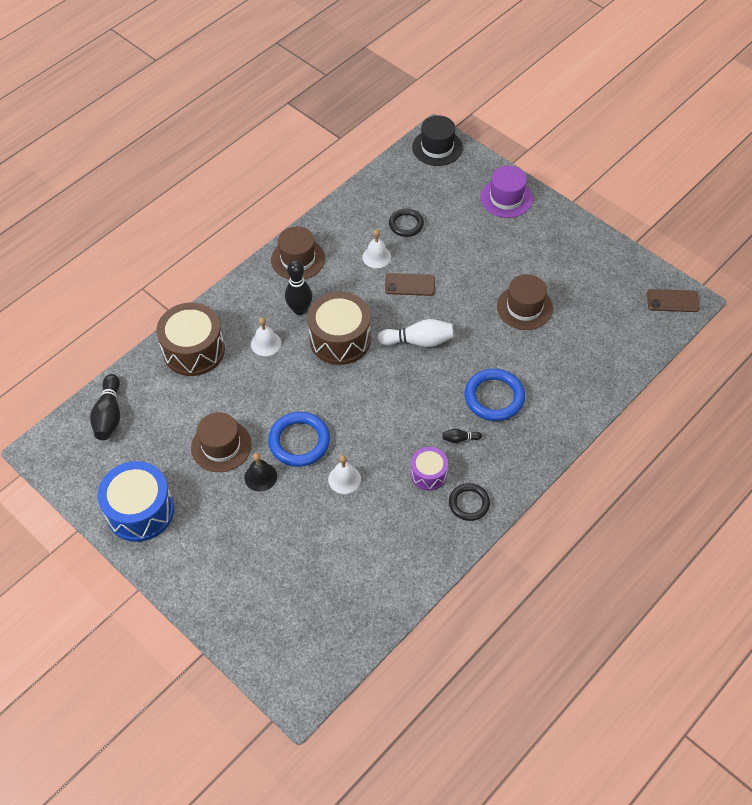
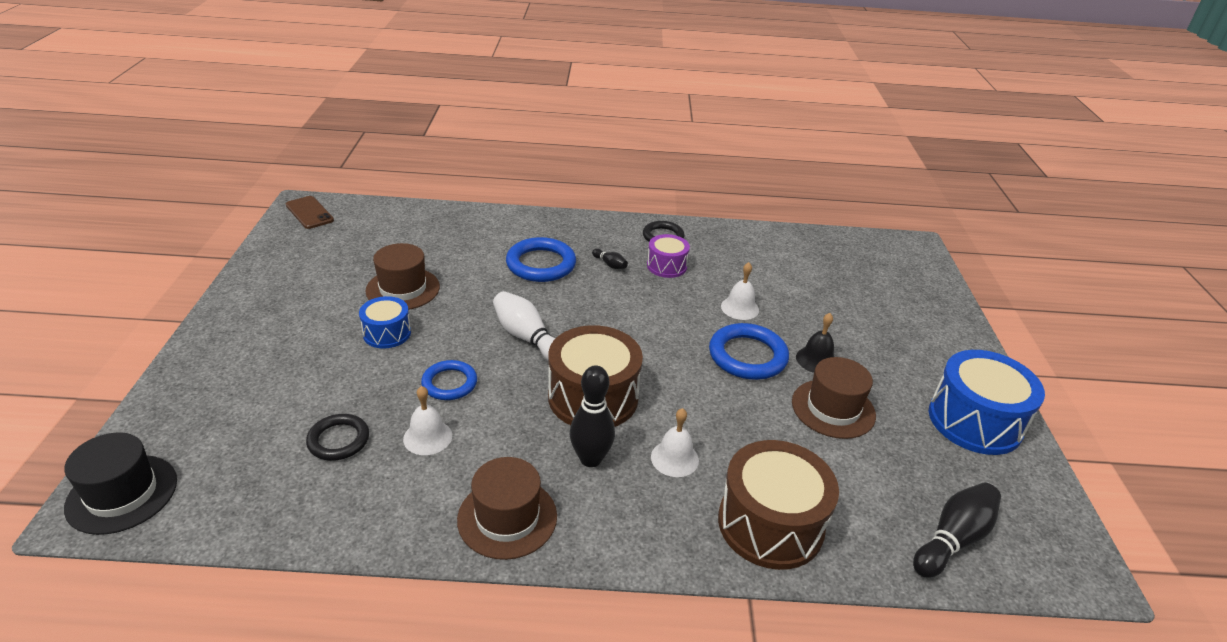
camera: 135 degrees left, 20 degrees down
brown phone [385,273,435,296] -> blue ring [421,360,477,400]
purple hat [481,166,533,218] -> none
none -> blue drum [359,296,411,348]

